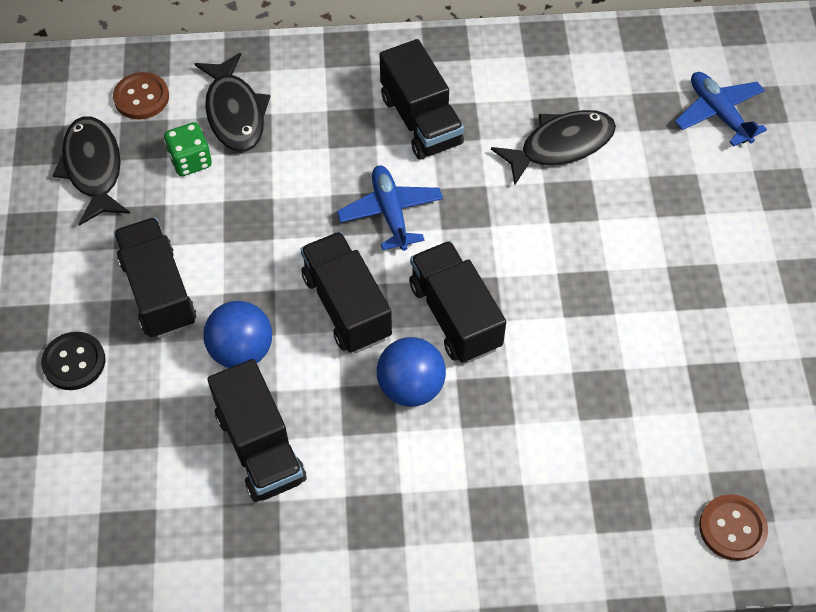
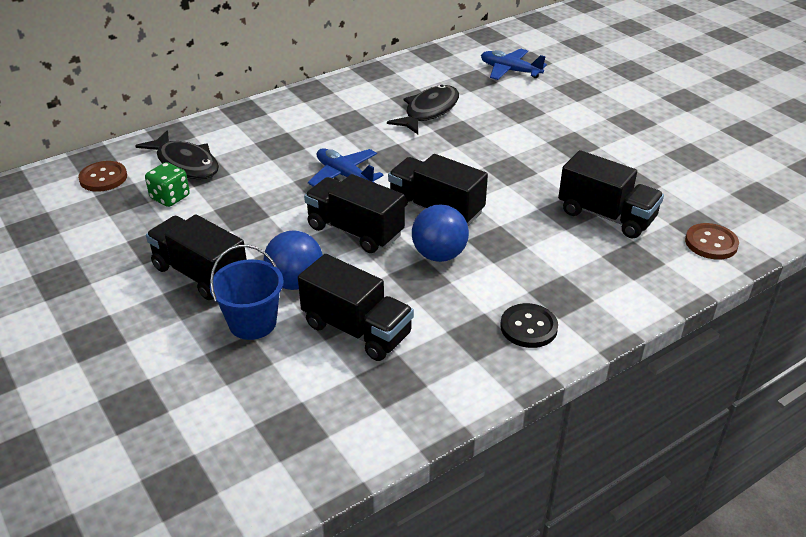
camera: 30 degrees left, 20 degrees down
black button [41,332,105,390] -> black button moved to [500,303,558,348]
black fish [53,116,130,226] -> none
black truck [380,39,464,160] -> black truck moved to [558,150,664,239]
none -> blue bucket [210,245,283,340]

